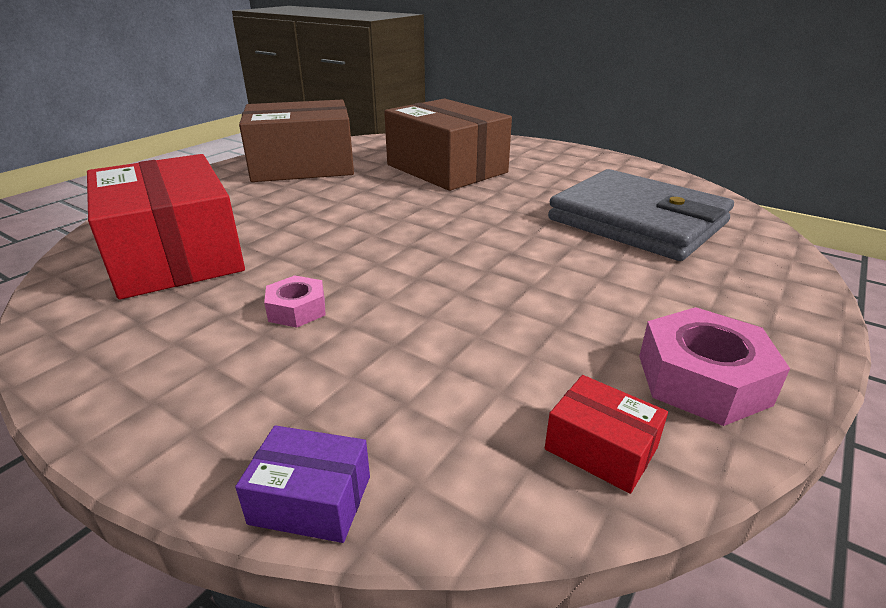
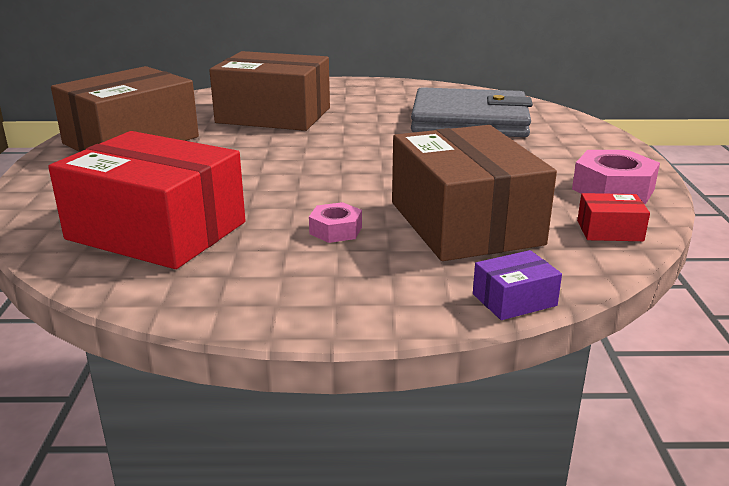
camera: 35 degrees left, 5 degrees down
none -> brown box [392,125,557,261]

